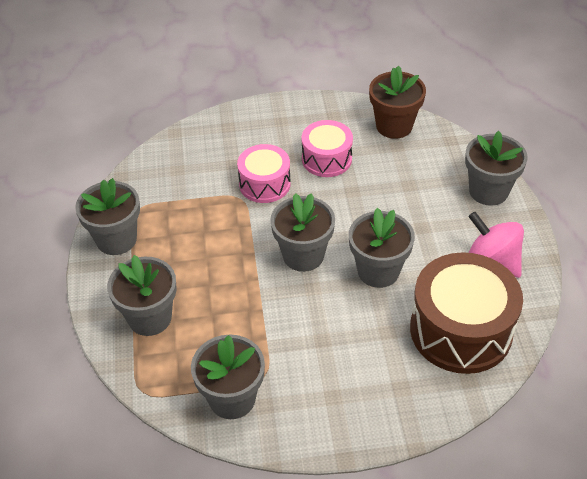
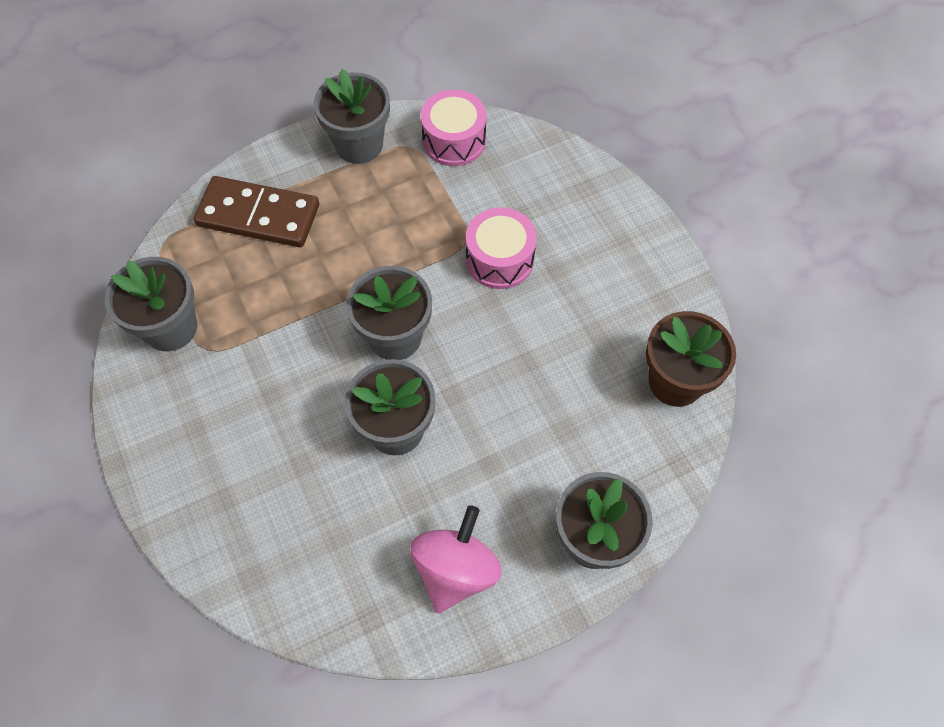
camera: 70 degrees right, 15 degrees up
grey flower pot [107,255,177,336] -> brown domino [194,176,319,247]
pink drum [302,120,353,177] -> pink drum moved to [421,90,486,166]
brown drum [410,252,523,374] -> none

